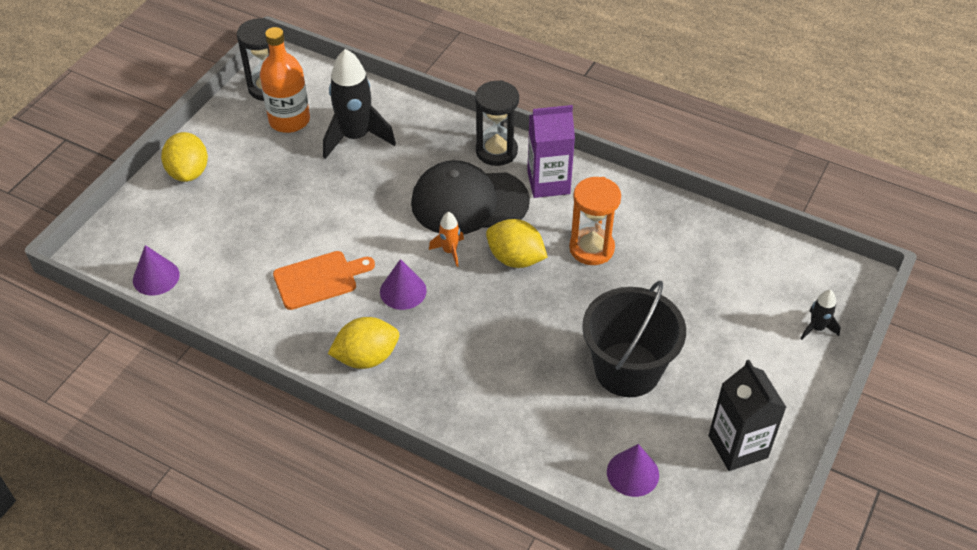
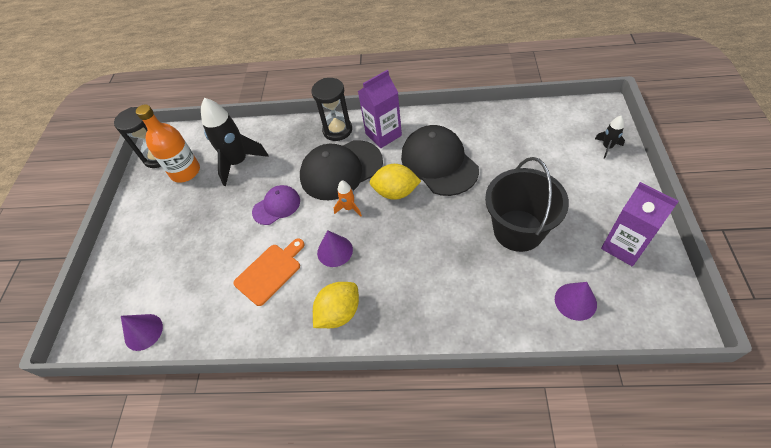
camera: 20 degrees left, 5 degrees up
yellow lemon [161,132,208,182] -> none
orange hourglass [569,177,621,265] -> black cap [401,125,479,196]
black carton [709,360,787,471] -> purple carton [601,182,679,266]
none -> purple cap [252,185,300,225]

